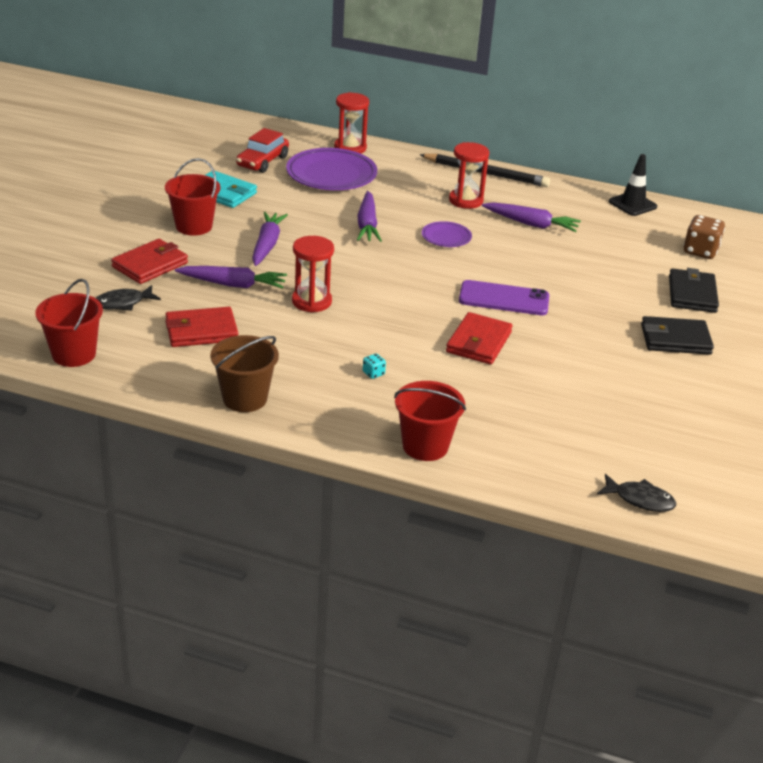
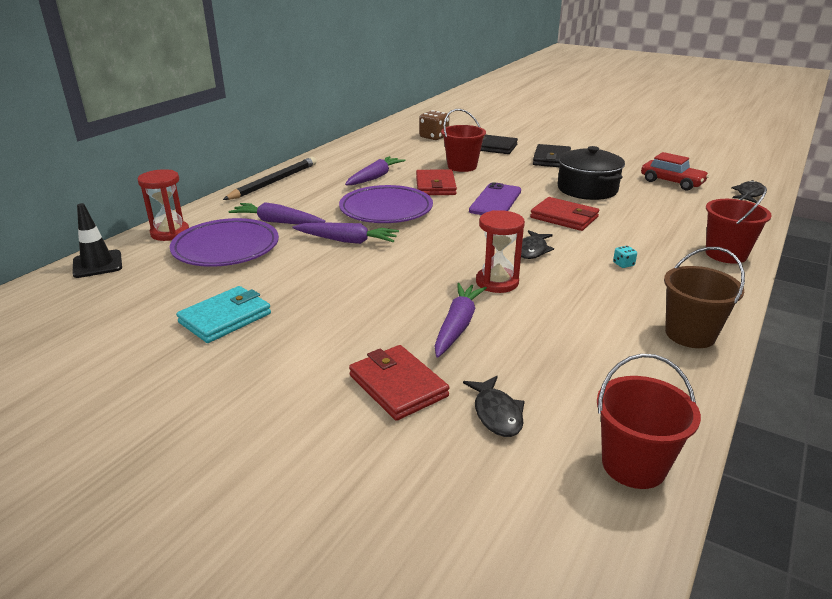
camera: 75 degrees left, 5 degrees down
red bucket [165,158,221,236] -> red bucket moved to [441,109,486,172]
red wallet [165,307,238,347] -> red wallet moved to [416,169,457,195]
red car [236,128,289,173] -> red car moved to [641,152,709,191]
purple carrot [252,212,288,266] -> purple carrot moved to [228,202,325,225]
purple plate [422,221,472,247] -> purple plate [339,185,433,223], size x1.94
red hourglass [449,142,489,209] -> none
black traffic cone [609,154,657,216] -> black traffic cone moved to [72,203,122,278]
none -> black fish [521,230,554,259]
none -> black pot [558,146,625,200]

